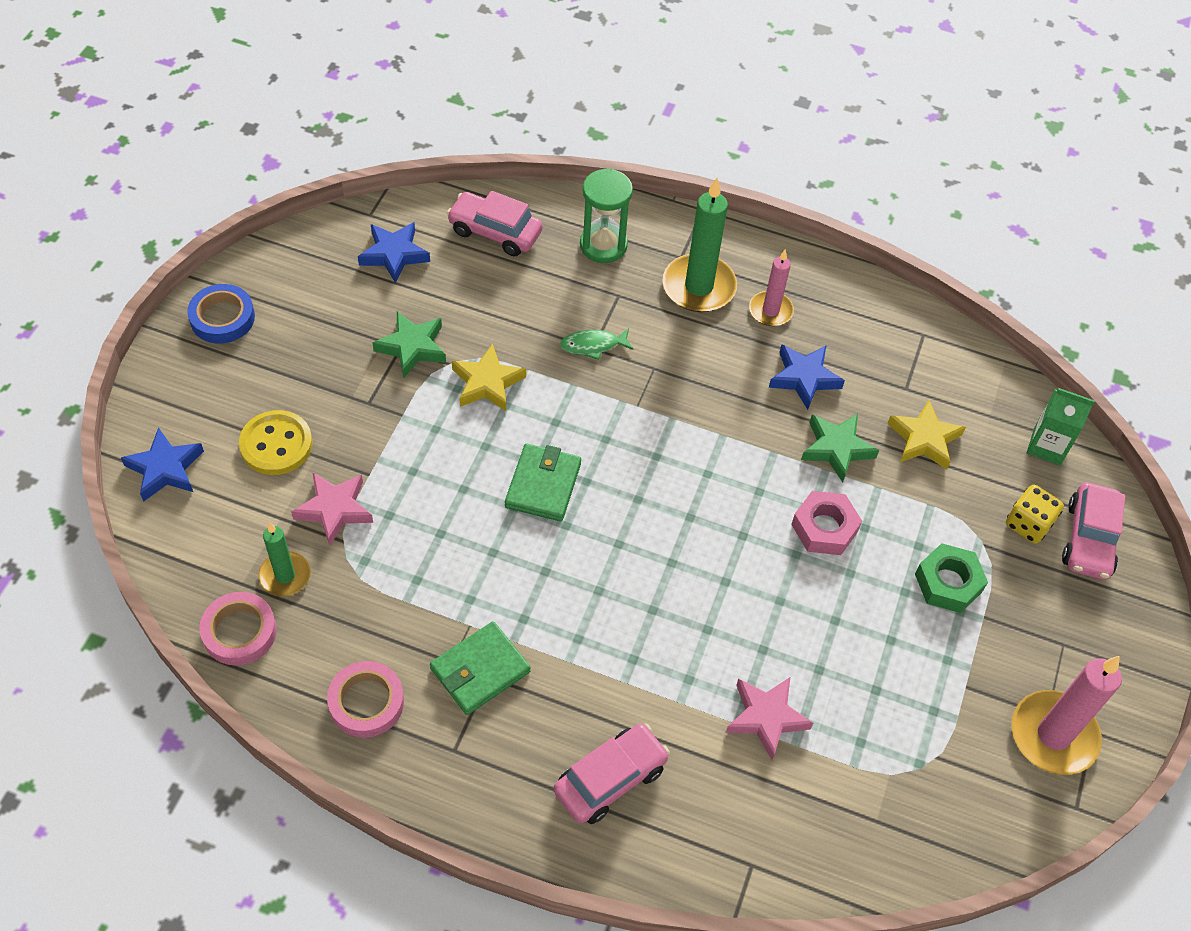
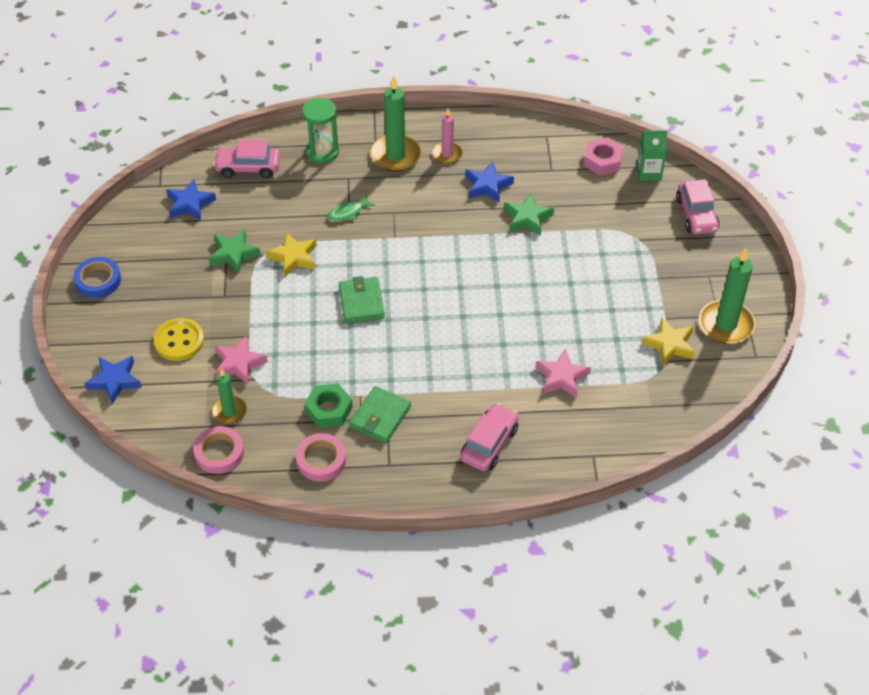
camera: 20 degrees left, 5 degrees down
pink nut [791,491,862,555] -> pink nut moved to [584,138,623,176]
yellow star [887,400,966,470] -> yellow star moved to [642,317,695,366]
green nut [915,543,988,613] -> green nut moved to [304,383,353,428]
yellow dice [1006,485,1064,544] -> none
pink candle [1011,656,1122,775] -> green candle [699,248,755,344]

